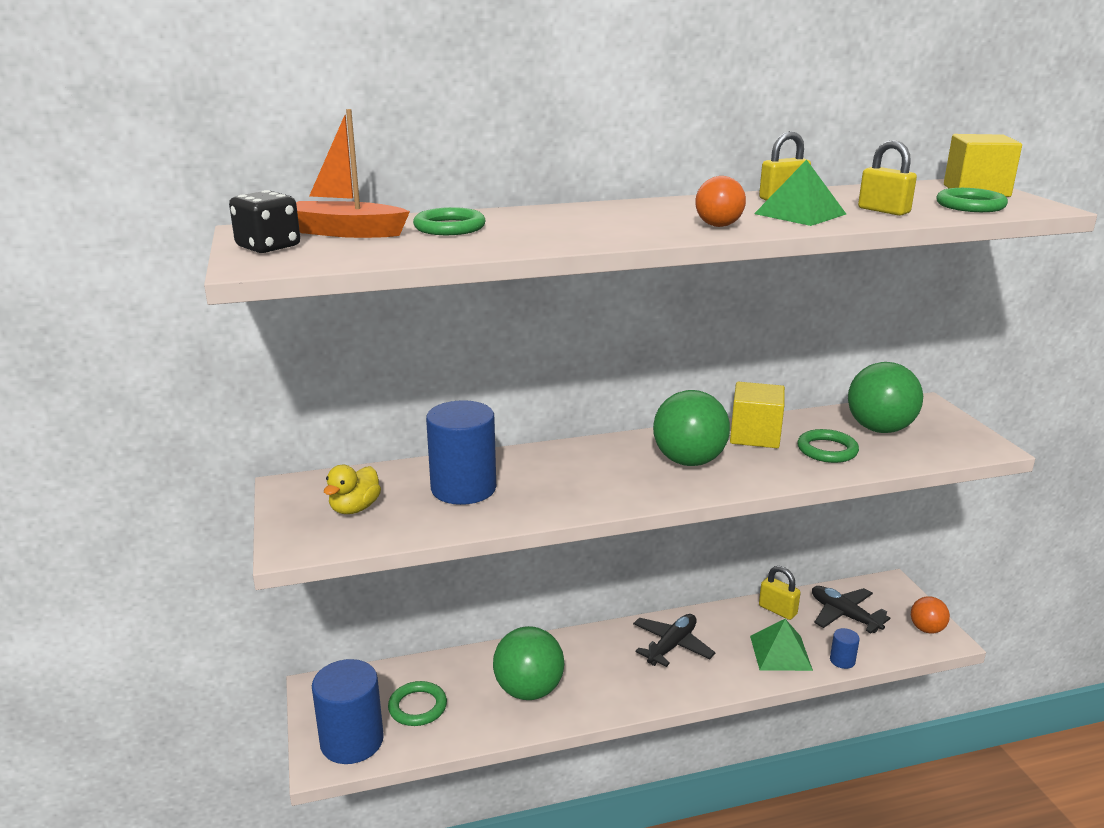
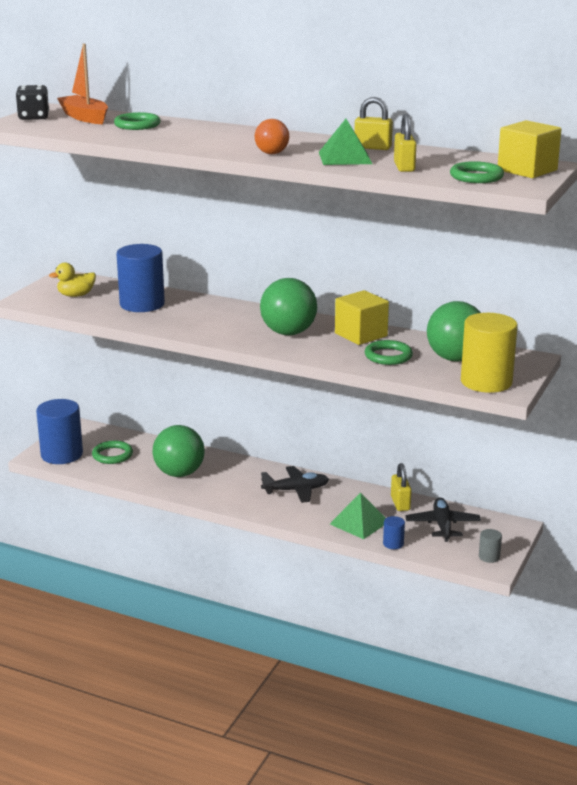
camera: 40 degrees right, 0 degrees up
orange ball [911,596,950,634] -> grey cylinder [479,529,502,563]
none -> yellow cylinder [461,313,518,393]

